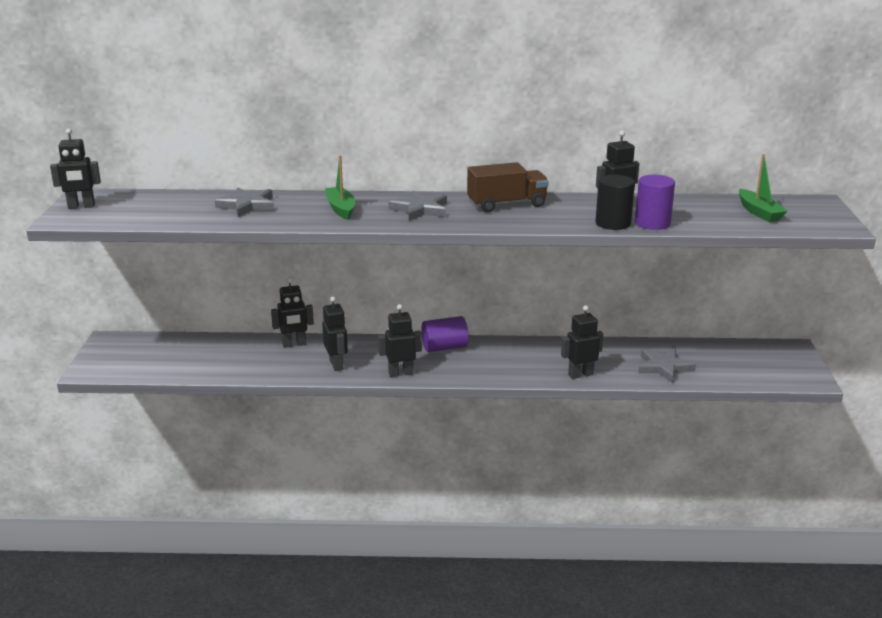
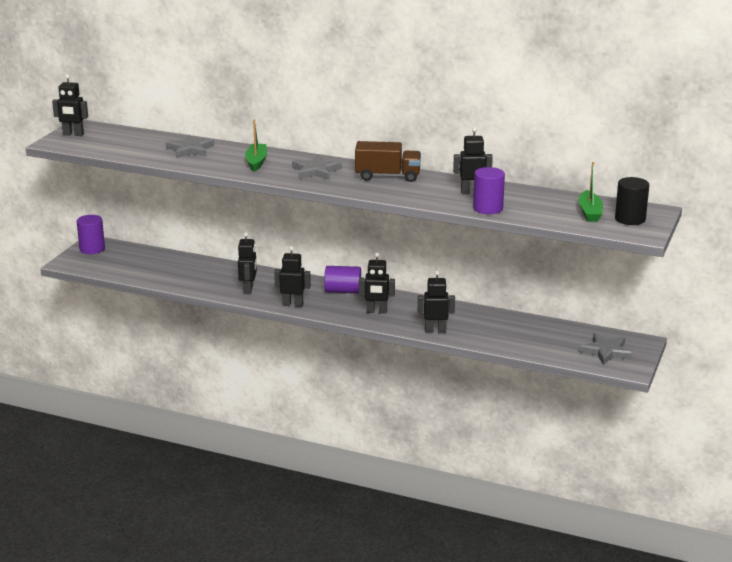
camera: 20 degrees right, 0 degrees up
black robot [271,278,314,348] -> black robot moved to [359,253,395,314]
black cylinder [596,175,635,230] -> black cylinder moved to [615,177,649,225]
grey star [638,348,696,383] -> grey star moved to [579,333,632,365]
none -> purple cylinder [77,215,105,254]

